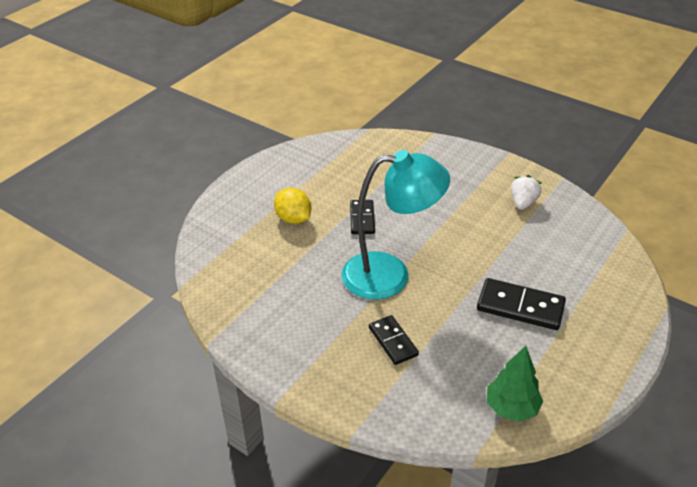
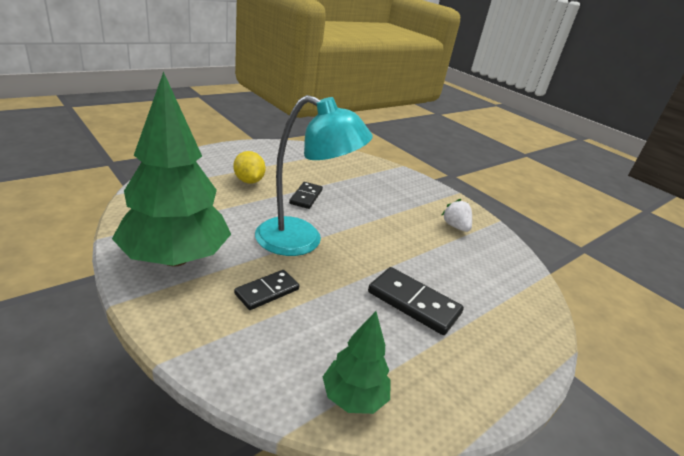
camera: 10 degrees right, 10 degrees down
black domino [369,315,419,365] -> black domino turned 60 degrees clockwise [234,270,299,310]
white strawberry [511,175,542,210] -> white strawberry turned 60 degrees counterclockwise [442,199,472,232]
none -> green tree [112,71,231,267]

